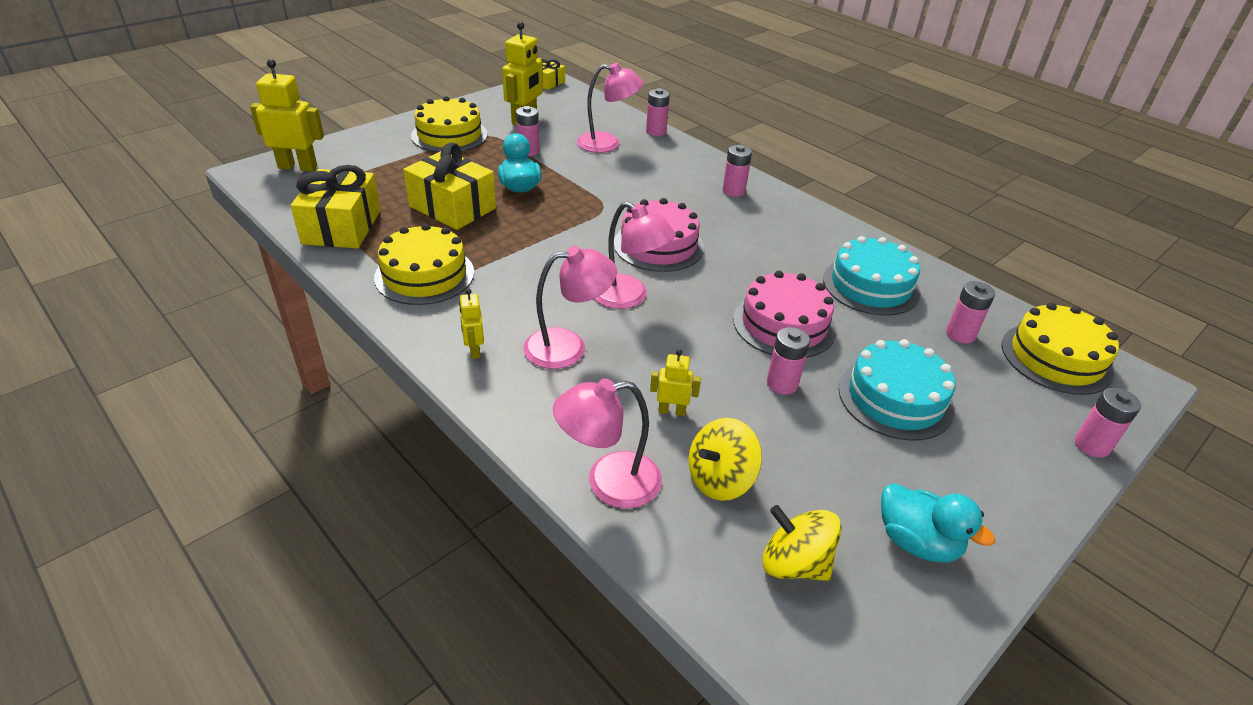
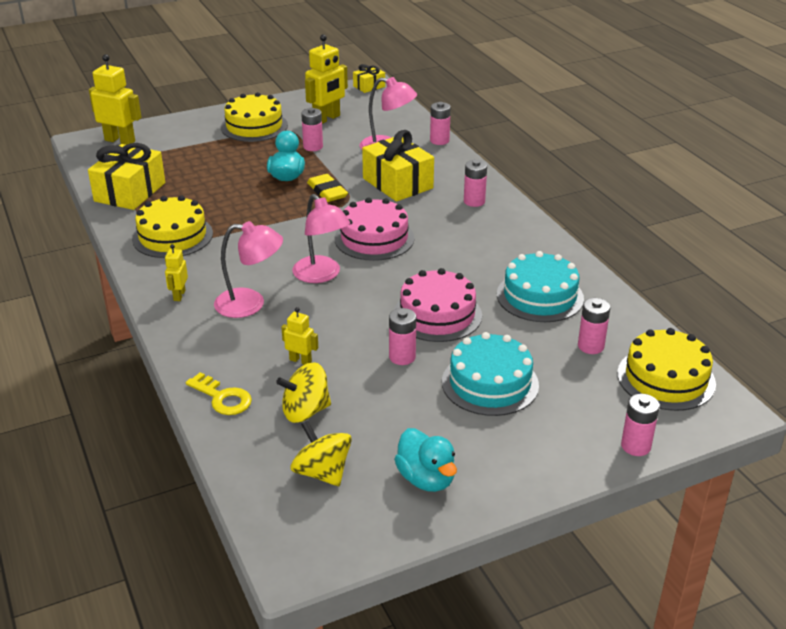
camera: 20 degrees right, 5 degrees down
yellow gift [403,142,496,230] -> yellow gift moved to [362,130,434,202]
pink lamp [553,378,662,508] -> yellow key [186,372,252,415]
none -> yellow eraser [307,174,348,202]

